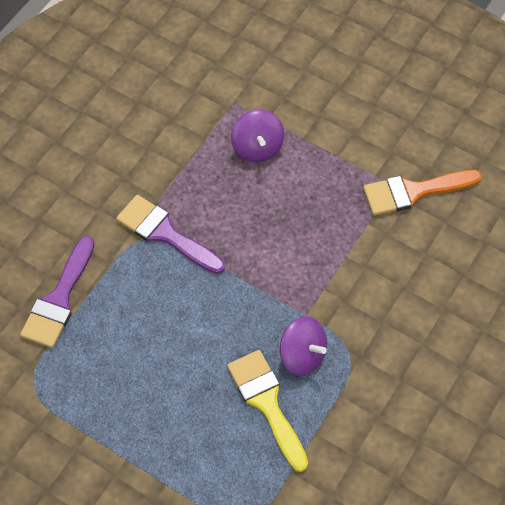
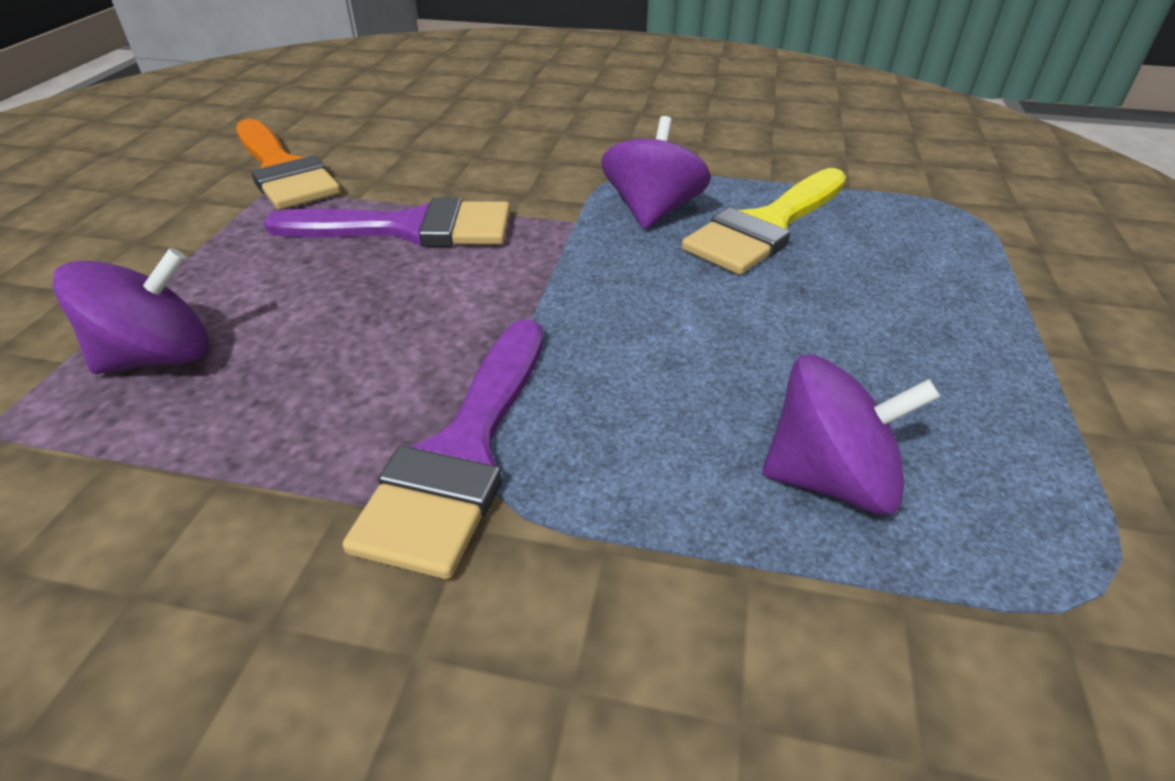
camera: 110 degrees left, 20 degrees down
purple brush [20,236,95,348] -> purple brush moved to [264,197,510,247]
none -> purple spinning top [763,355,940,515]

